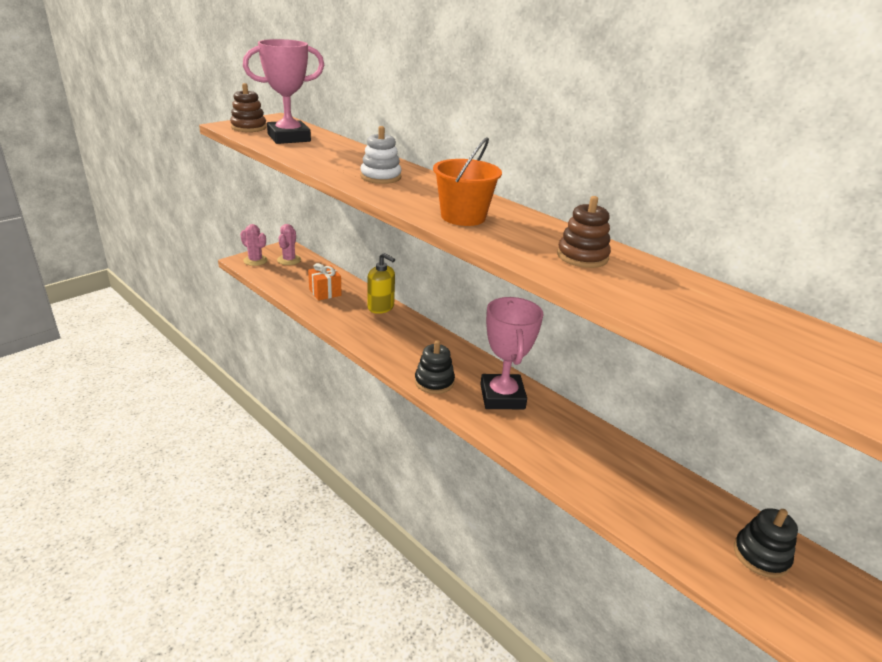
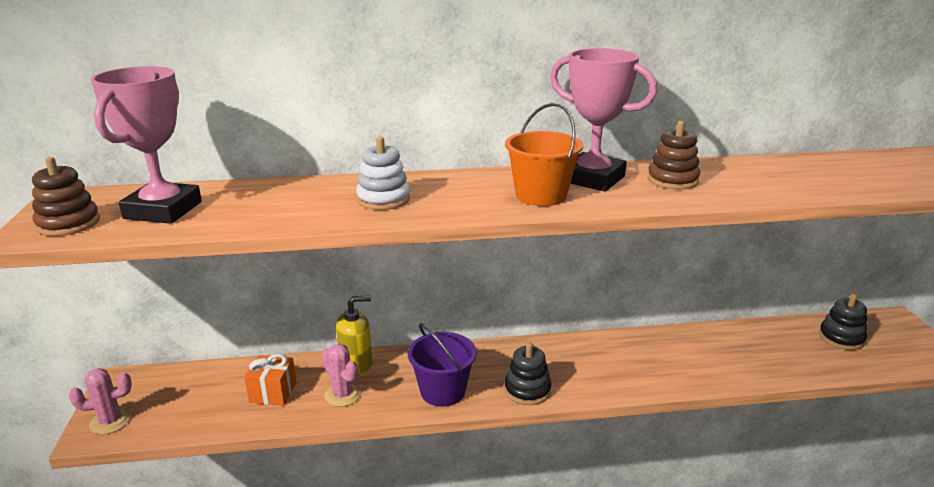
camera: 50 degrees left, 5 degrees down
pink cactus [277,224,301,265] -> pink cactus moved to [322,344,361,407]
pink trophy [480,297,544,409] -> pink trophy moved to [550,48,657,192]
none -> purple bucket [408,323,477,407]

